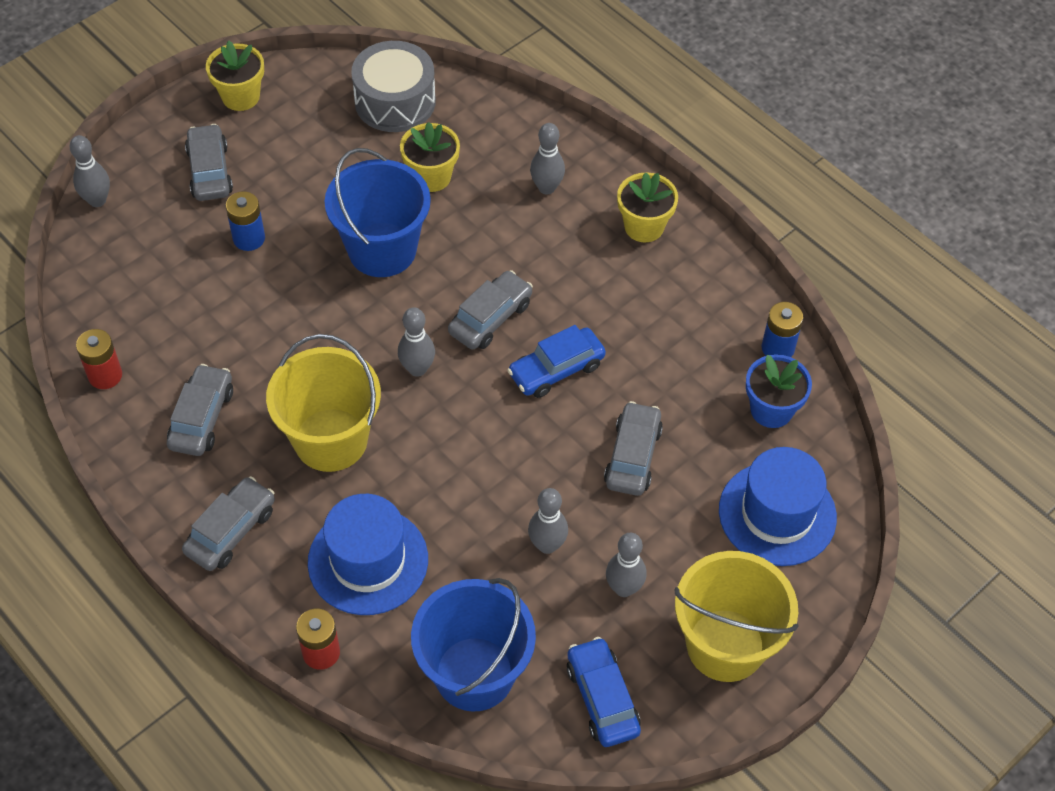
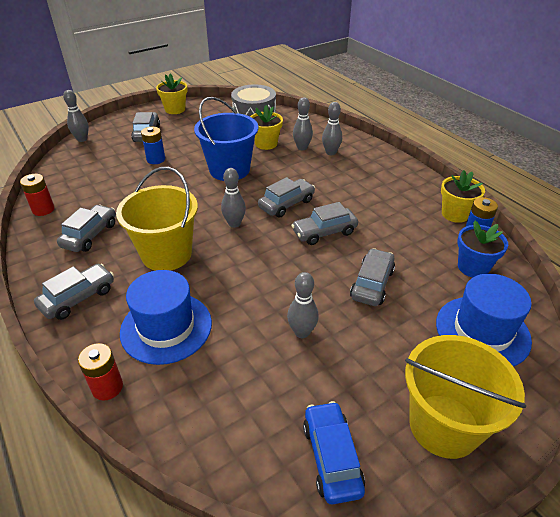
camera: 10 degrees right, 15 degrees down
blue bucket [411,578,536,712] -> none
blue car [507,325,606,398] -> grey car [291,202,358,245]
grey bowling pin [606,533,647,597] -> grey bowling pin moved to [293,97,313,150]
yellow flower pot [617,172,678,242] -> yellow flower pot moved to [441,170,485,223]

